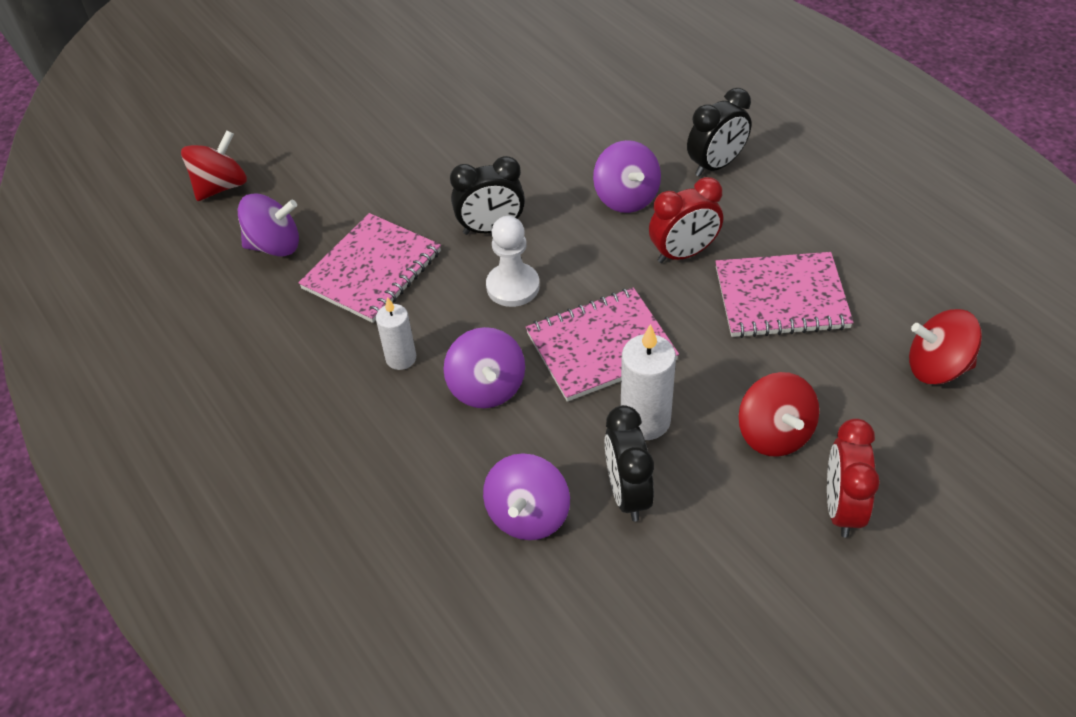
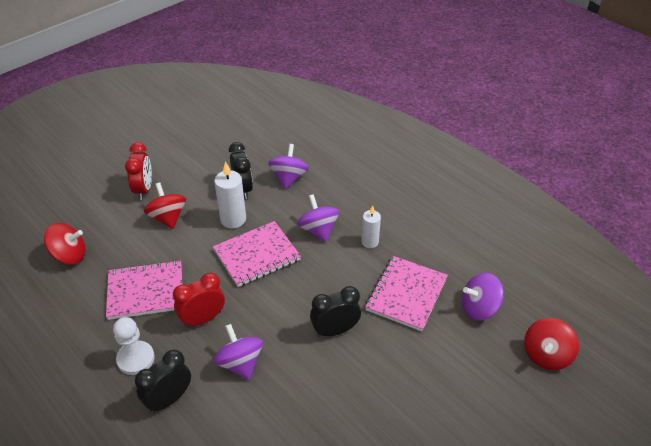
camera: 170 degrees right, 5 degrees down
white pawn [486,216,540,307] -> white pawn moved to [113,317,155,375]

